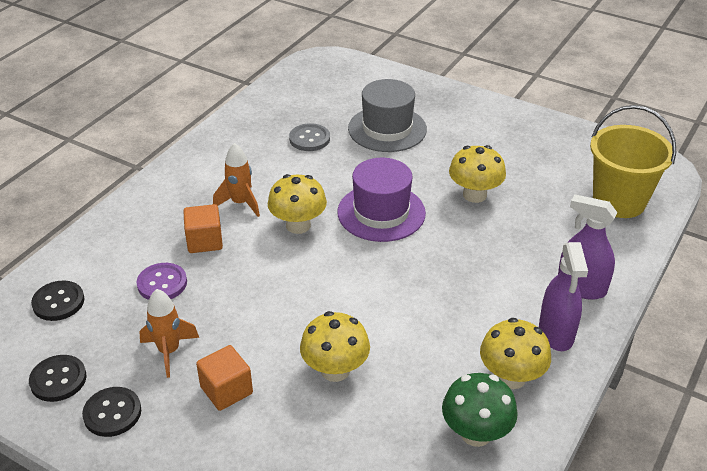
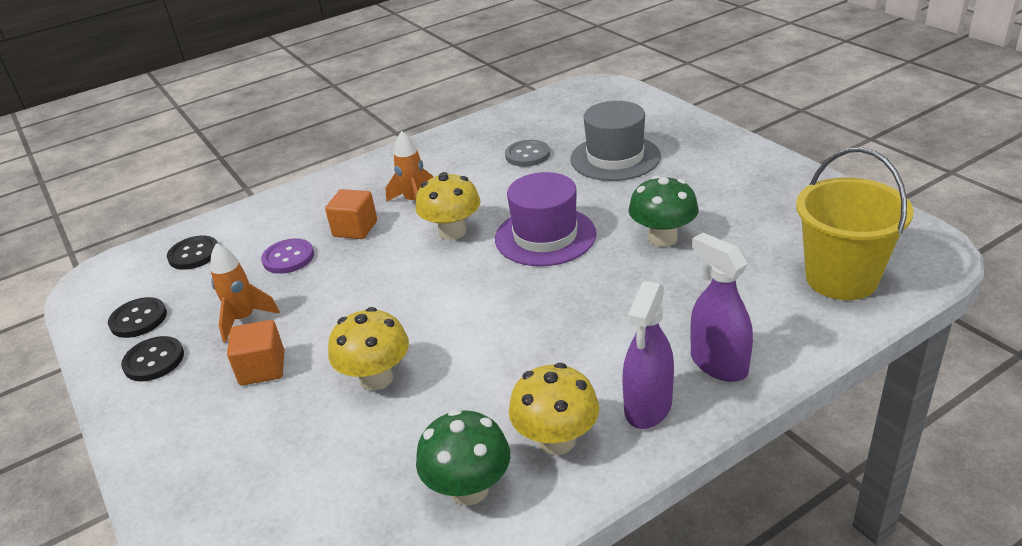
camera: 30 degrees right, 5 degrees down
yellow mushroom [449,145,506,203] -> green mushroom [629,175,698,247]

